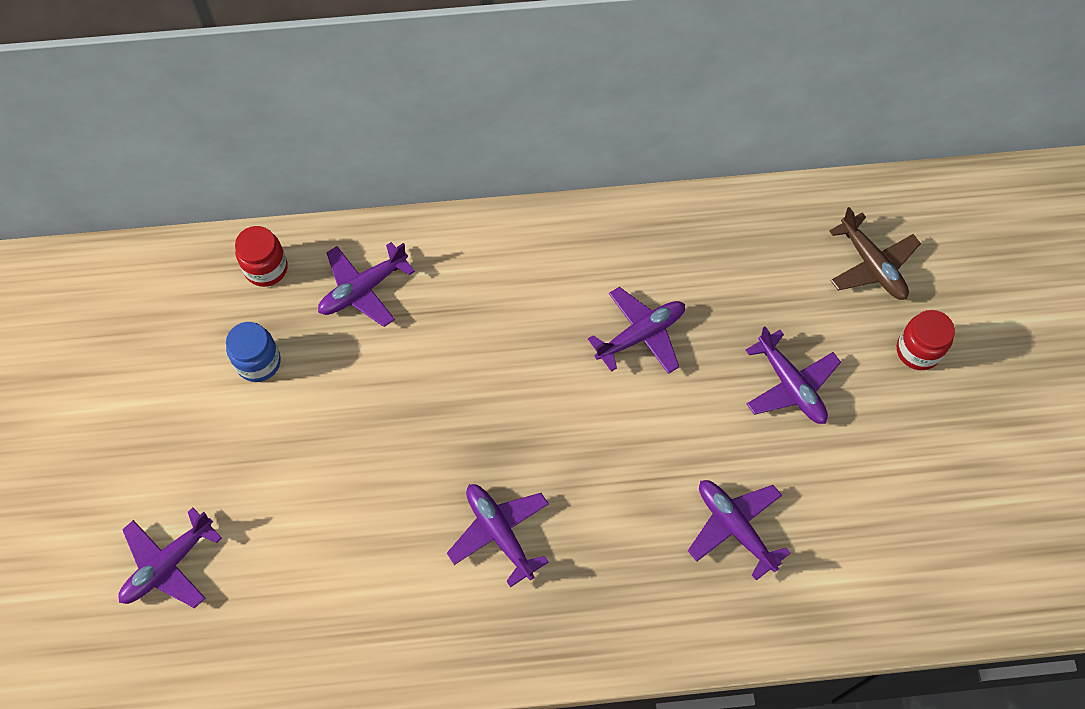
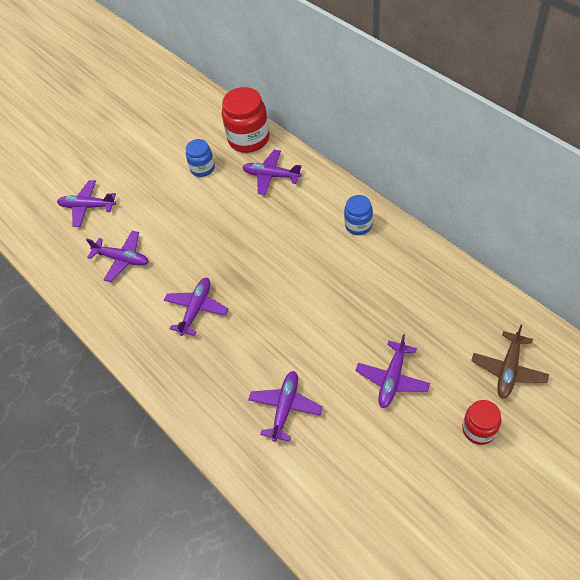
camera: 60 degrees right, 10 degrees down
red jar [235,226,288,287] -> red jar [222,87,270,153], size x1.72
purple plane [588,287,685,374] -> purple plane moved to [86,230,149,282]
none -> blue jar [344,195,373,235]

